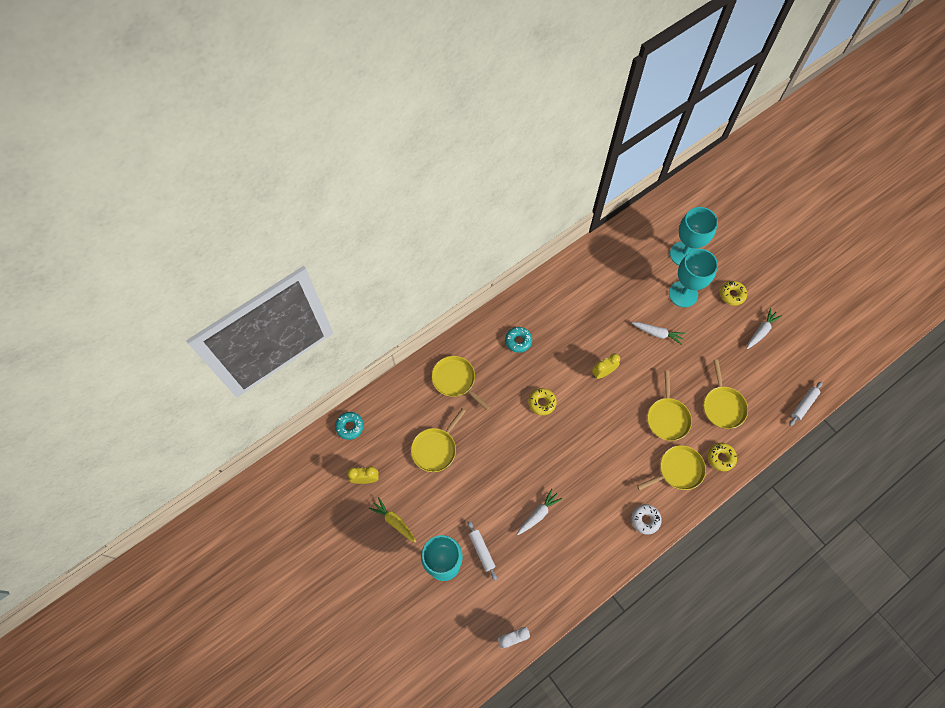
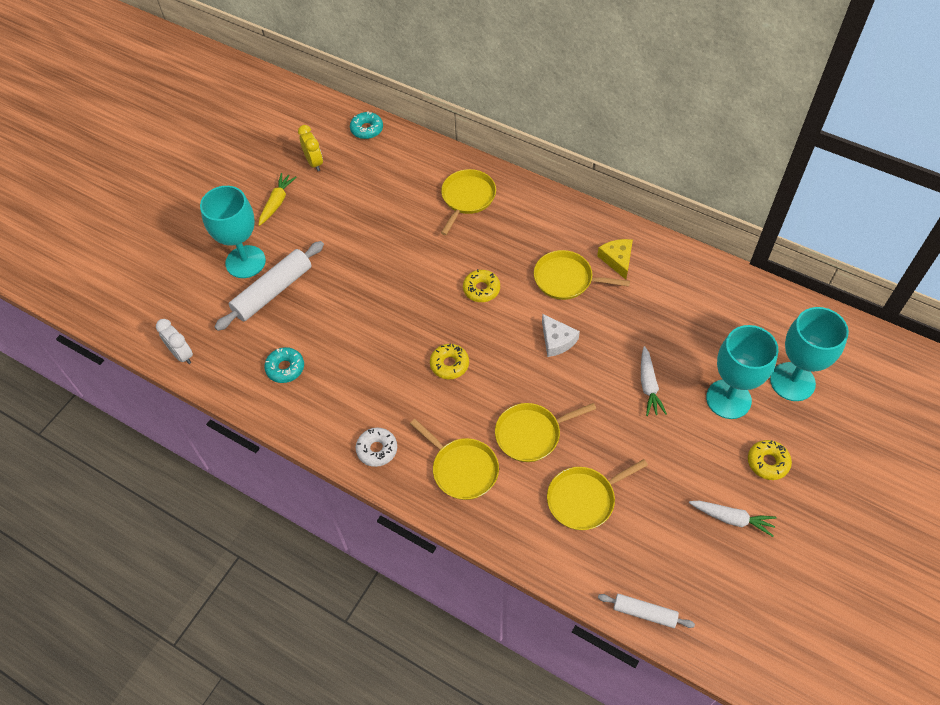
camera: 70 degrees right, 10 degrees down
yellow pan [411,409,466,472] -> yellow pan moved to [534,250,630,300]
white rolling pin [468,521,497,581] -> white rolling pin [215,241,324,331], size x1.77
turquoise donut [505,327,532,353] -> turquoise donut moved to [264,347,304,383]
white carrot [517,489,562,535] -> none
yellow clock [592,354,620,379] -> white cheese [542,314,580,357]
yellow donut [708,443,737,471] -> yellow donut moved to [430,343,469,379]
none -> yellow cheese [597,239,633,279]

